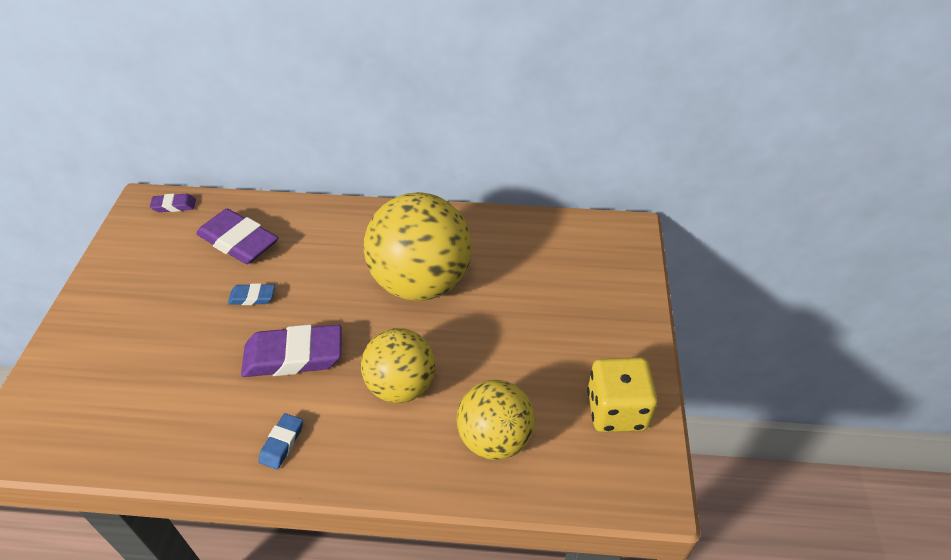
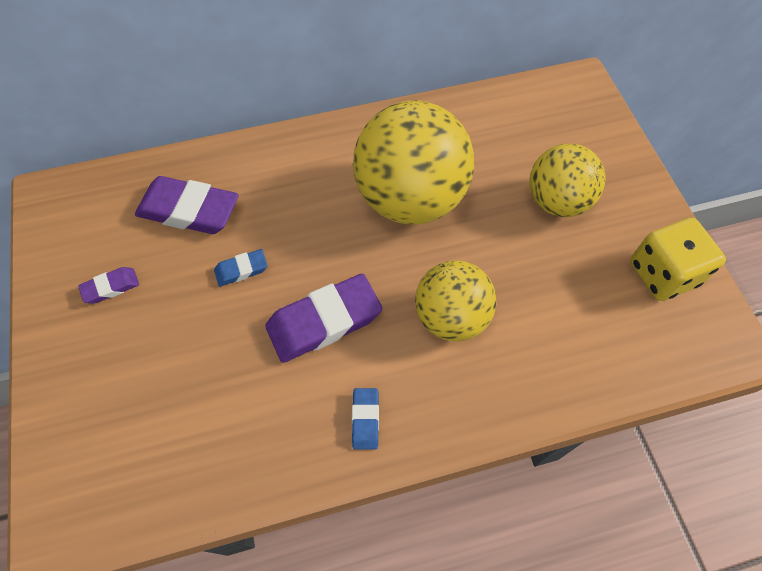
camera: 20 degrees left, 15 degrees up
purple eraser [150,194,196,212] -> purple eraser moved to [78,267,139,304]
yellow ball [456,380,535,460] -> yellow ball moved to [529,143,605,217]

